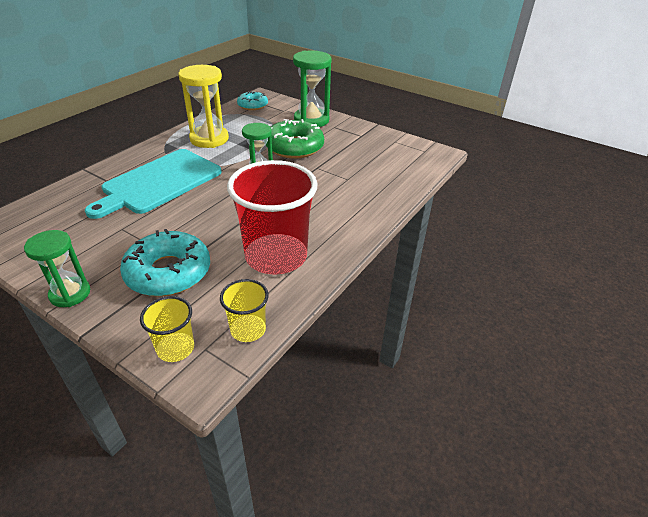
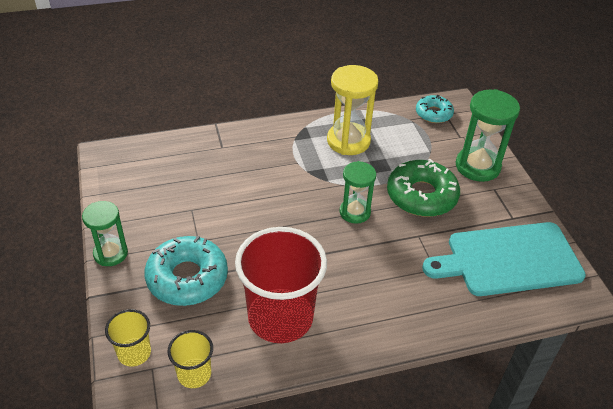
camera: 40 degrees right, 5 degrees up
turquoise cutting board [85,149,222,219] -> turquoise cutting board moved to [422,222,586,296]

